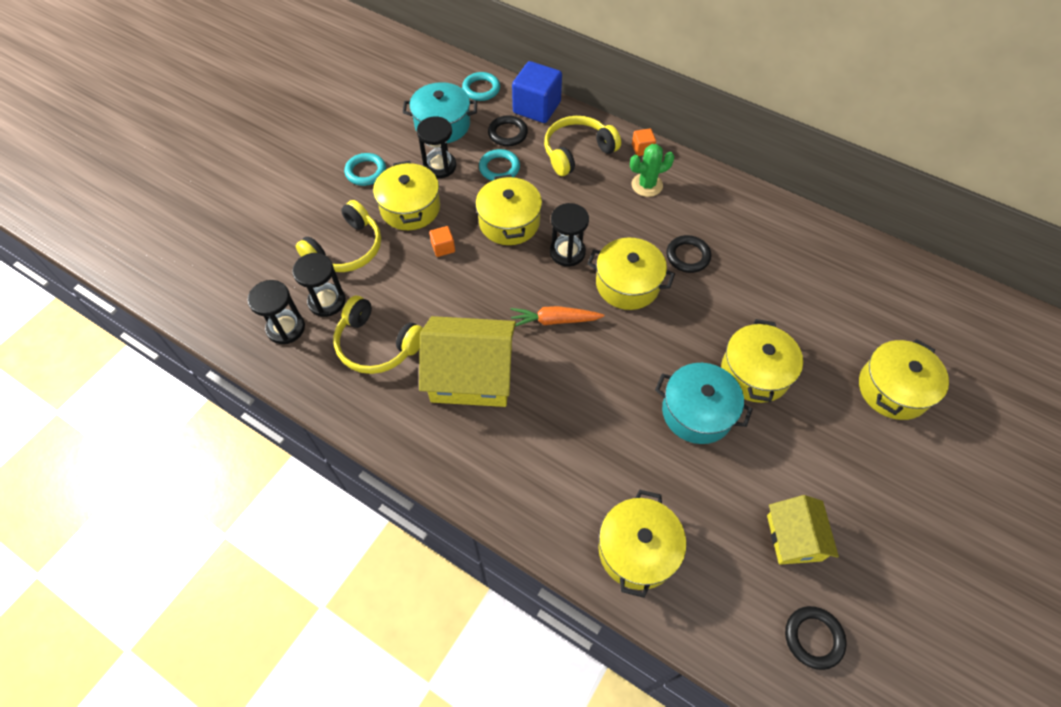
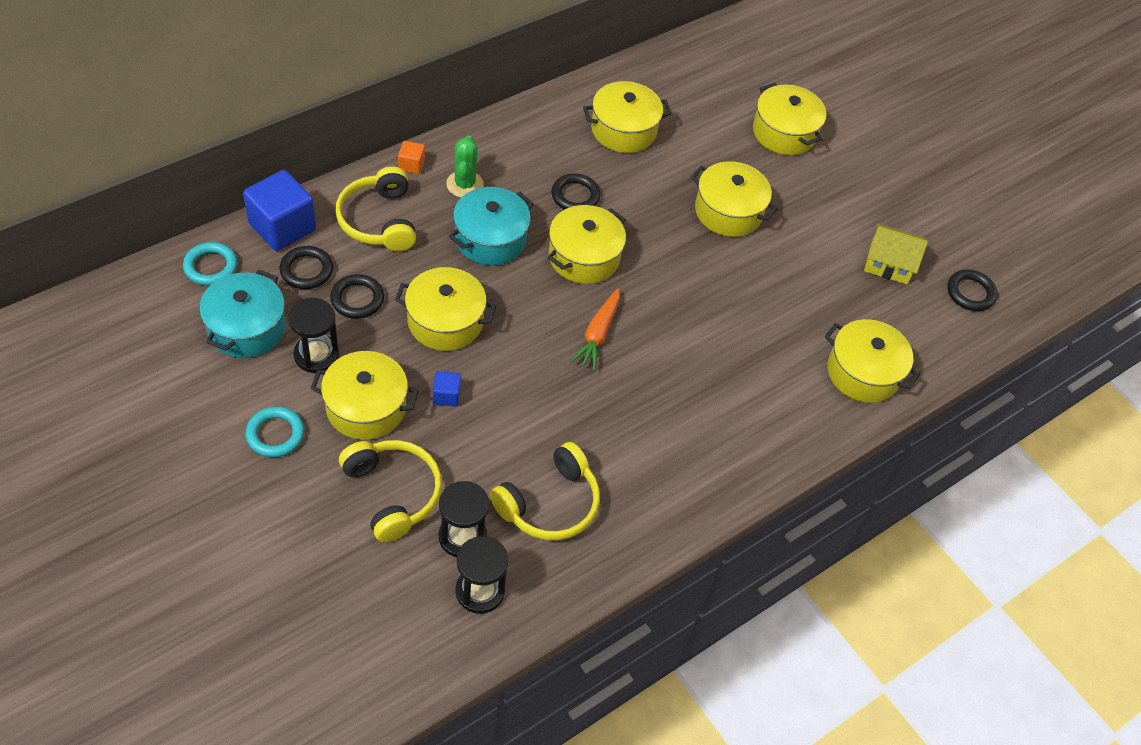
camera: 75 degrees left, 5 degrees down
yellow house [419,316,516,407] -> none
orange cube [429,226,455,257] -> blue cube [433,371,461,407]
turquoise ring [479,149,520,181] -> black ring [330,274,384,319]
black hourglass [550,203,589,267] -> none
turquoise pot [655,363,753,444] -> turquoise pot moved to [449,187,534,265]
none -> yellow pot [583,81,672,153]

